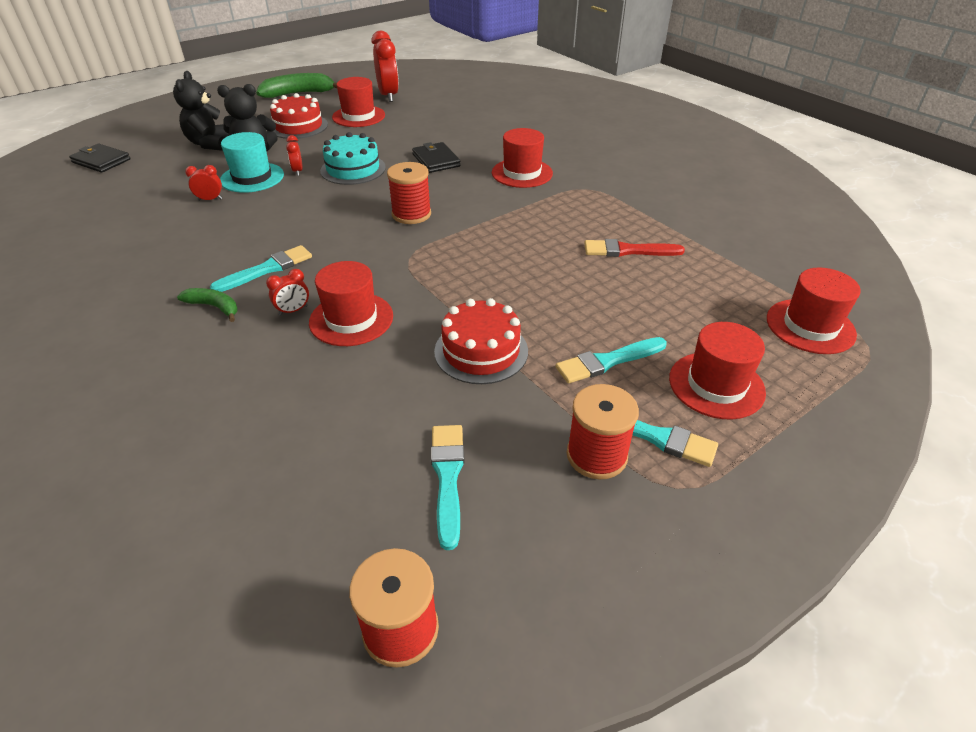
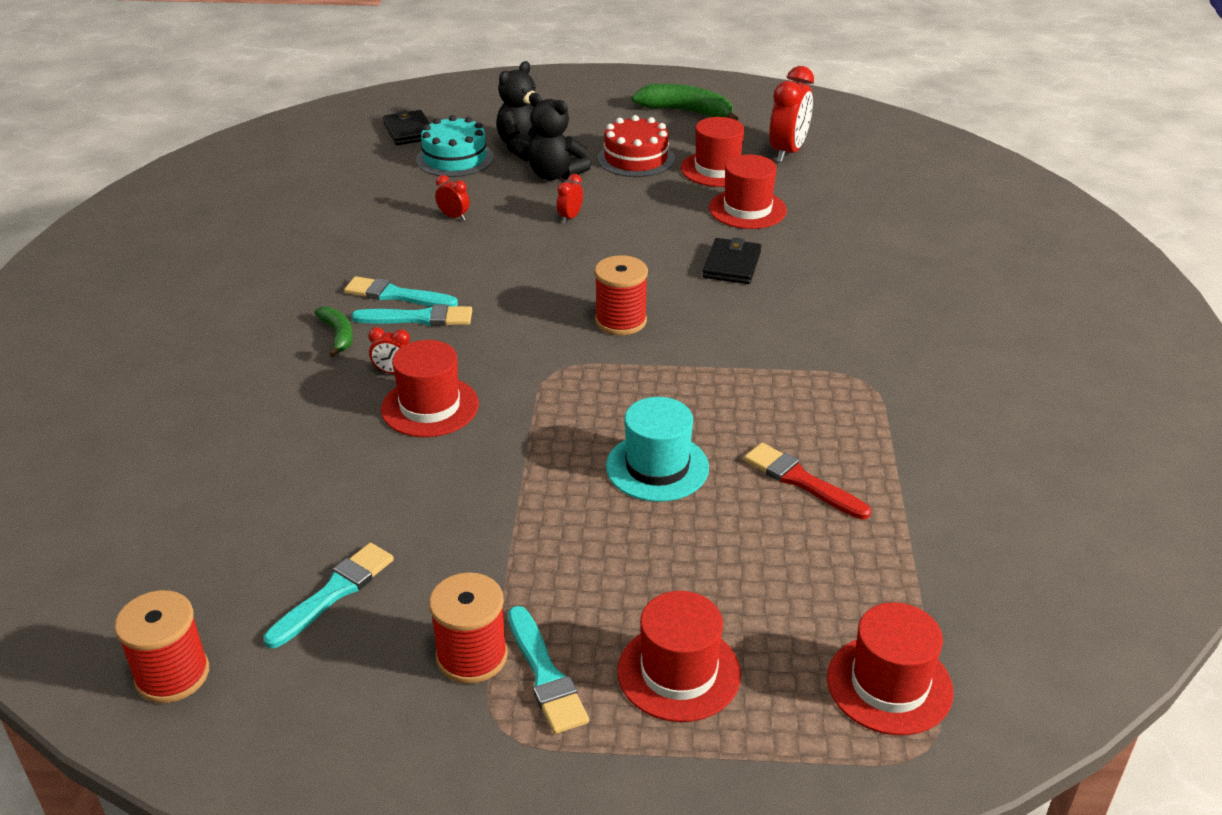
camera: 40 degrees right, 5 degrees down
turquoise hat [220,132,284,193] -> turquoise hat moved to [606,397,709,502]
turquoise cake [320,132,386,185] -> turquoise cake moved to [416,115,494,177]
red cake [434,298,528,384] -> none
red hat [492,128,553,188] -> red hat moved to [709,154,787,229]
turquoise brush [556,337,667,383] -> turquoise brush moved to [344,276,458,307]

